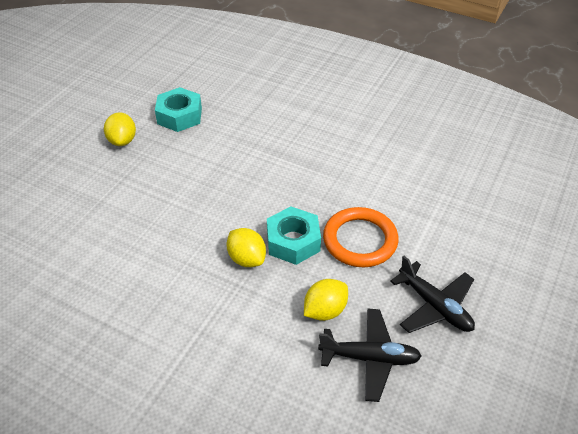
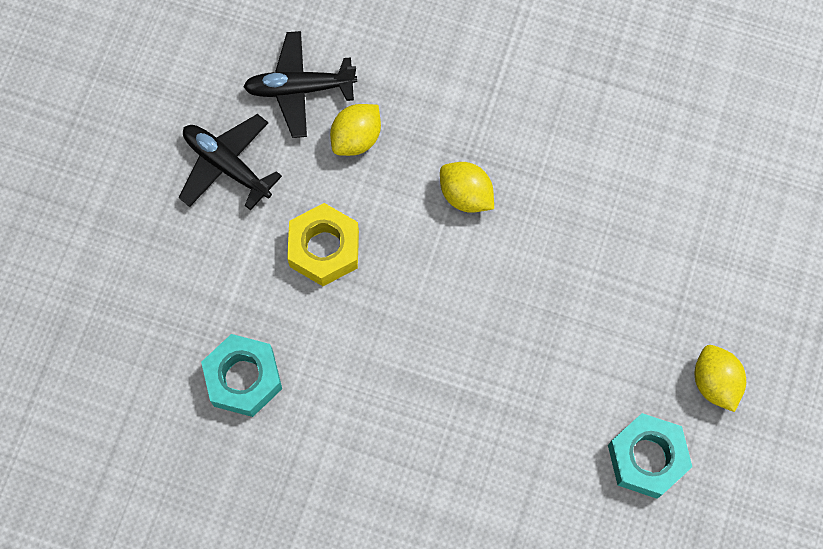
camera: 170 degrees right, 25 degrees up
turquoise nut [267,206,321,265] -> turquoise nut moved to [201,334,282,417]
orange ring [323,207,399,267] -> yellow nut [287,203,359,286]

